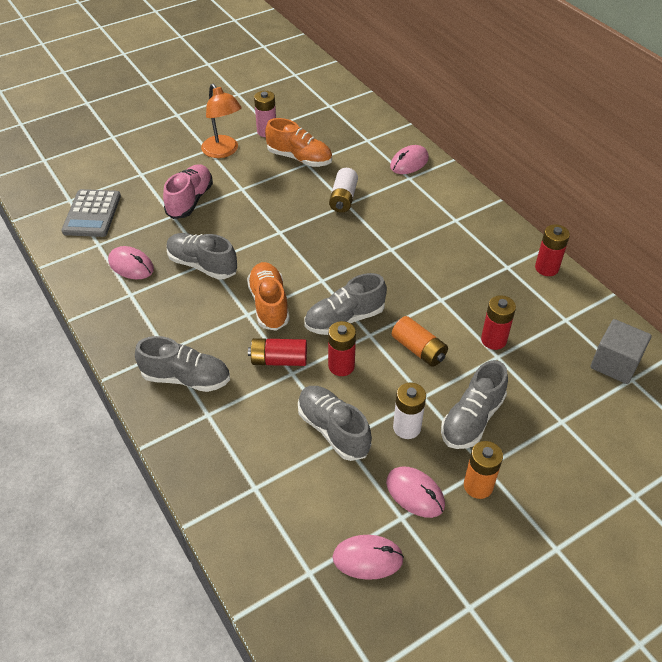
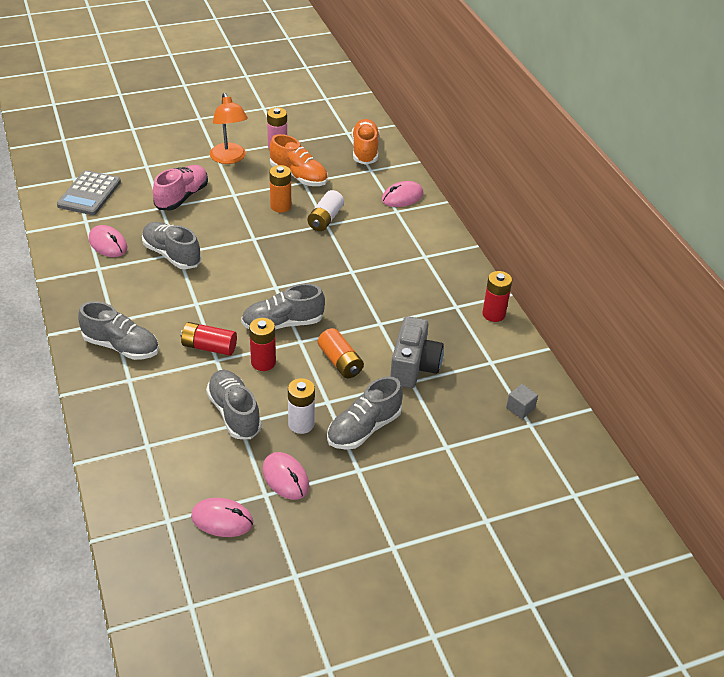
camera: 10 degrees right, 5 degrees down
orange shoe [247,262,290,331] -> orange shoe moved to [352,119,380,165]
orange battery [464,441,503,499] -> orange battery moved to [269,165,291,213]
red battery [481,295,516,350] -> grey camera [390,316,444,388]
grey cube [591,319,652,384] -> grey cube [506,384,538,419], size x0.56

